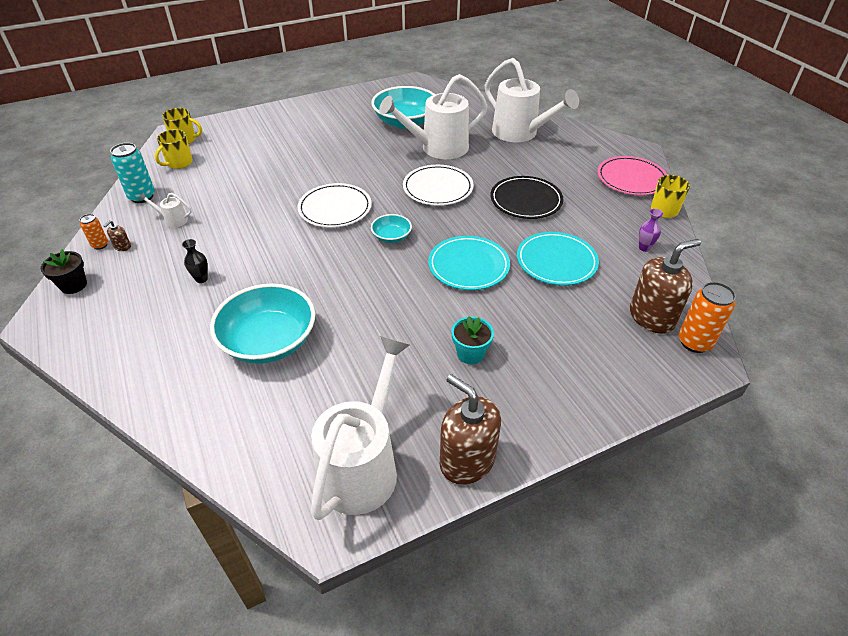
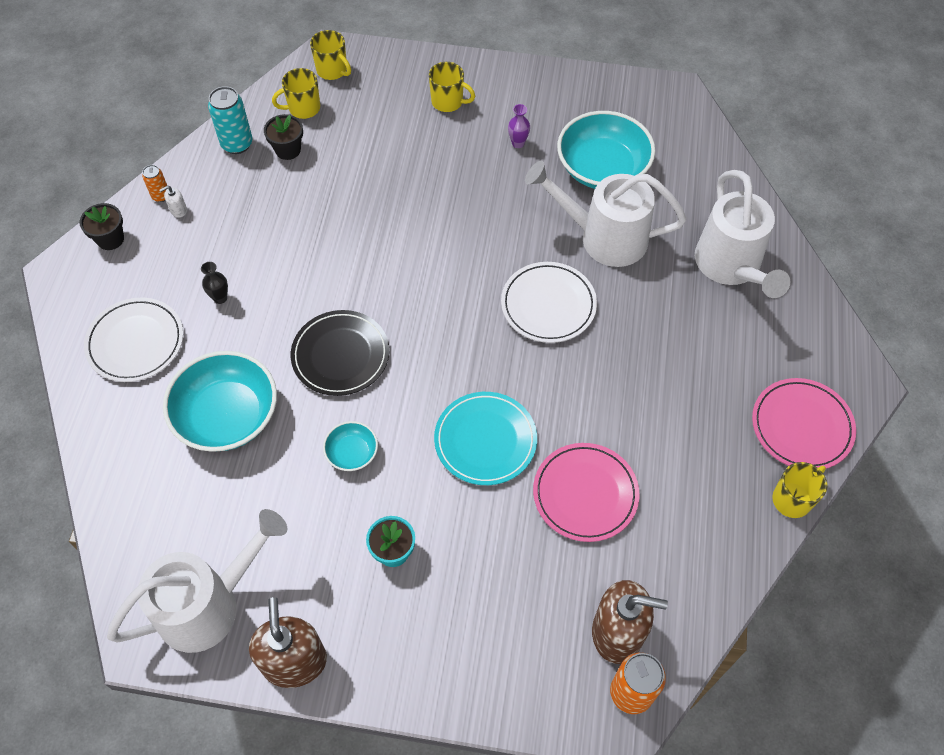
camera: 35 degrees right, 15 degrees up
brown soap dispenser [104,220,131,251] -> white soap dispenser [160,186,187,218]
white watering can [139,192,192,228] -> none
white plate [297,183,372,228] -> white plate moved to [84,298,183,382]
turquoise bowl [371,214,412,243] -> turquoise bowl moved to [323,421,378,471]
black plate [490,176,564,219] -> black plate moved to [291,310,389,396]
turquoise plate [517,232,599,286] -> pink plate [533,443,639,542]
purple vase [639,209,663,252] -> purple vase moved to [508,104,530,148]
none -> black flower pot [264,114,303,160]
none -> yellow mug [429,62,475,112]

